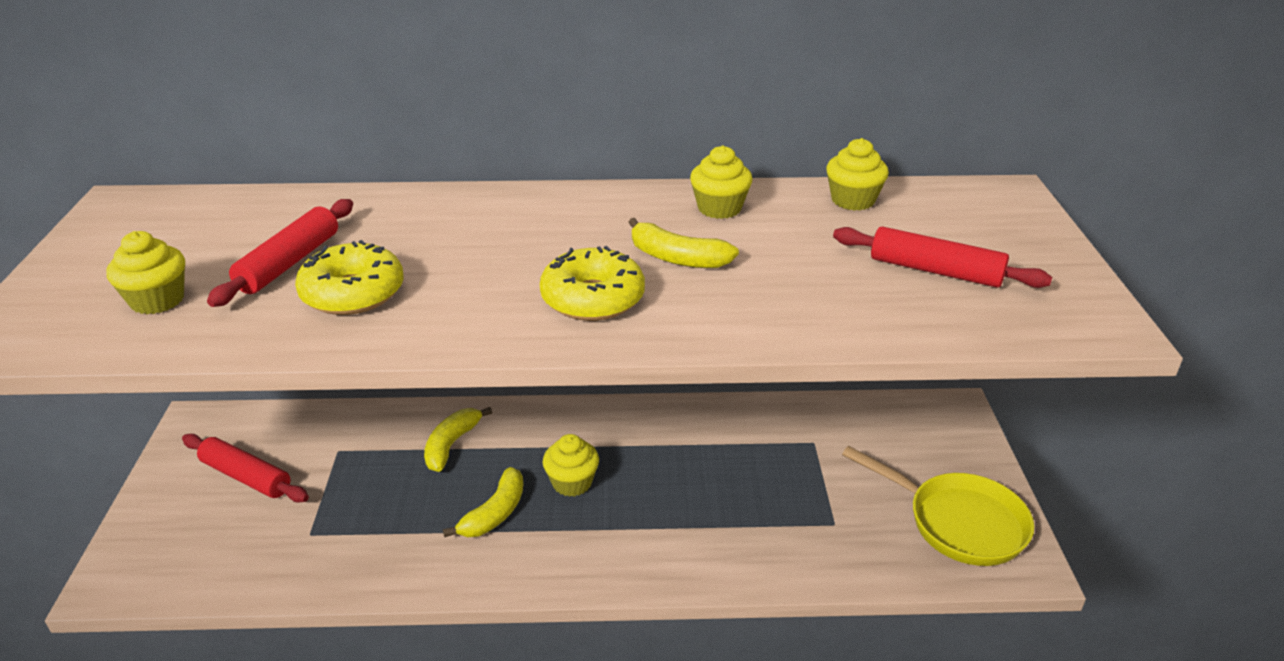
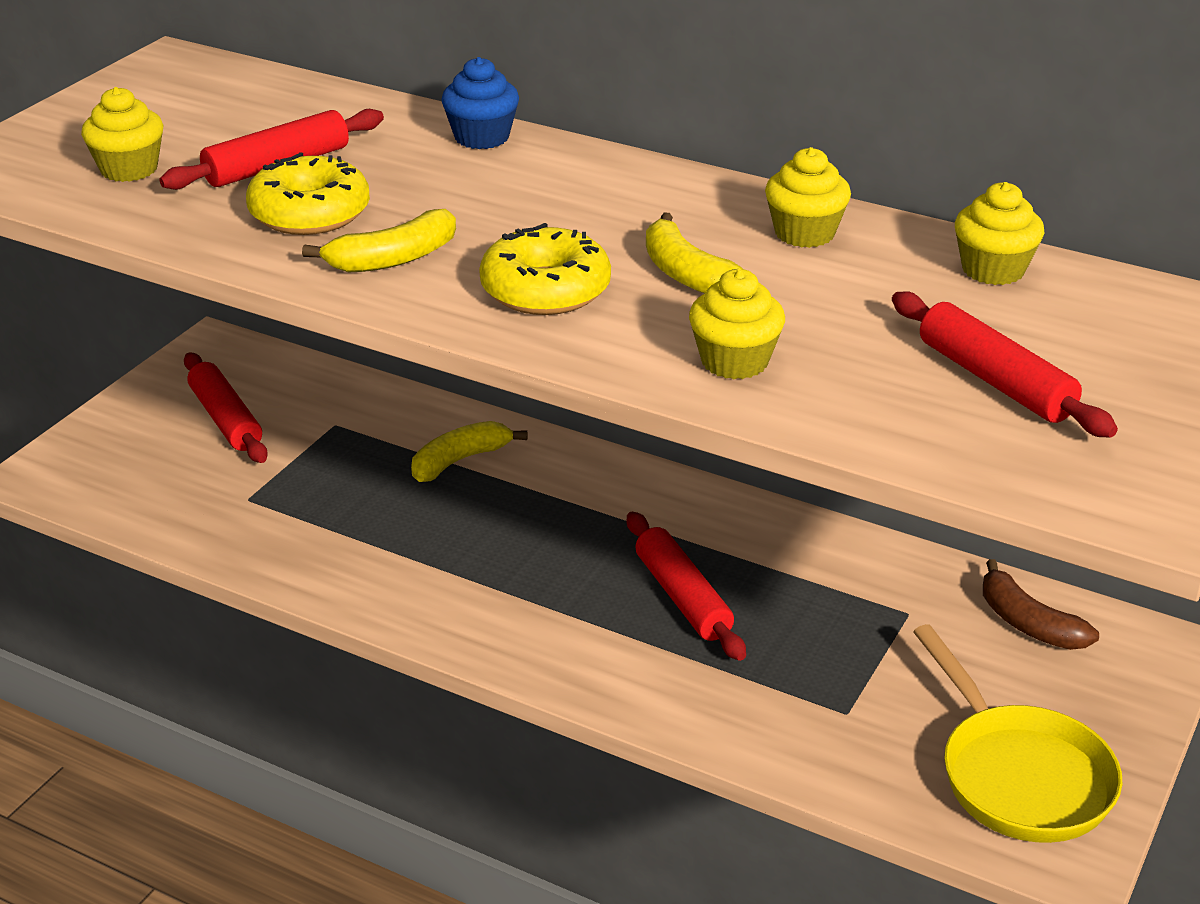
camera: 30 degrees right, 0 degrees up
yellow banana [443,467,524,537] -> yellow banana moved to [302,209,456,273]
yellow cupcake [543,434,599,497] -> yellow cupcake moved to [689,269,785,379]
none -> blue cupcake [441,57,519,149]
none -> red rolling pin [627,512,746,661]
none -> brown banana [983,559,1099,650]

